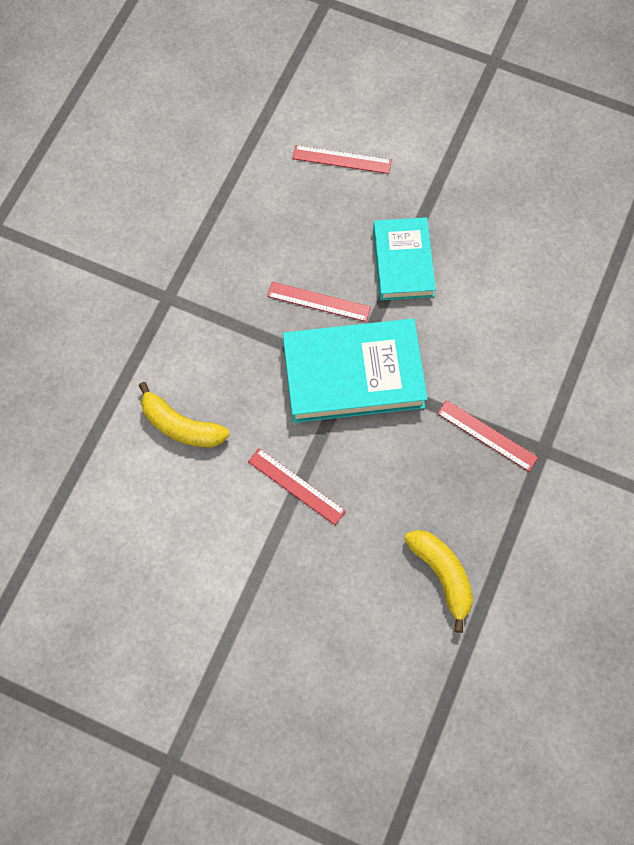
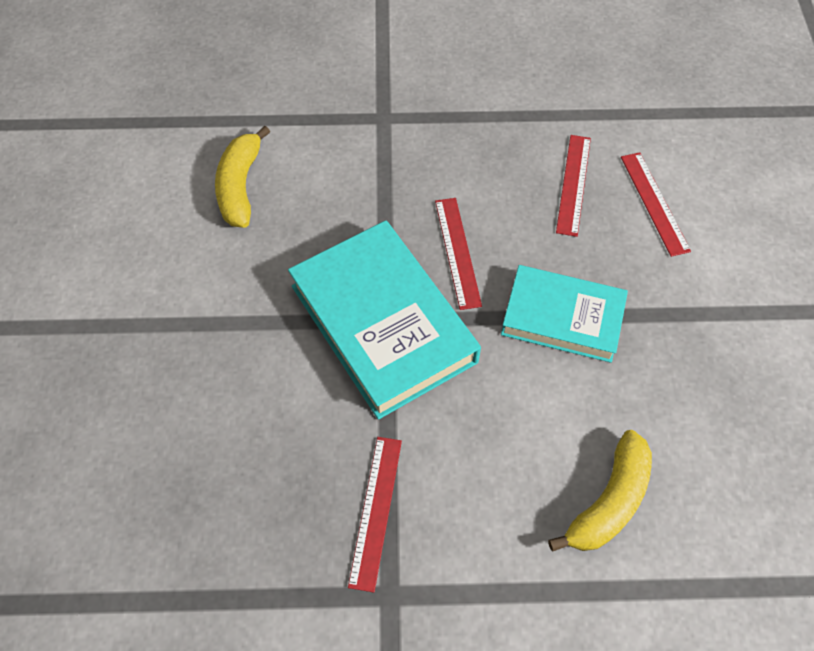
camera: 65 degrees right, 10 degrees down
red ruler [248,448,346,525] -> red ruler moved to [556,135,591,237]
turquoise book [373,217,436,300] -> turquoise book turned 45 degrees clockwise [501,265,628,363]
yellow banana [404,530,473,633] -> yellow banana moved to [548,430,652,551]

